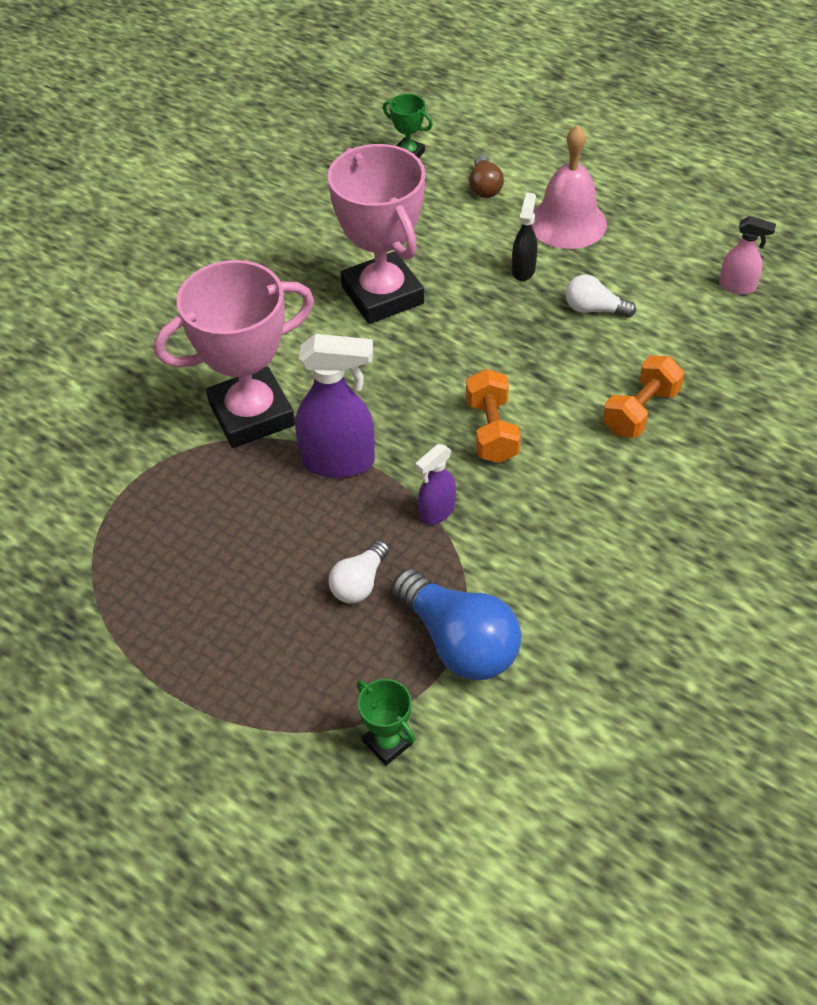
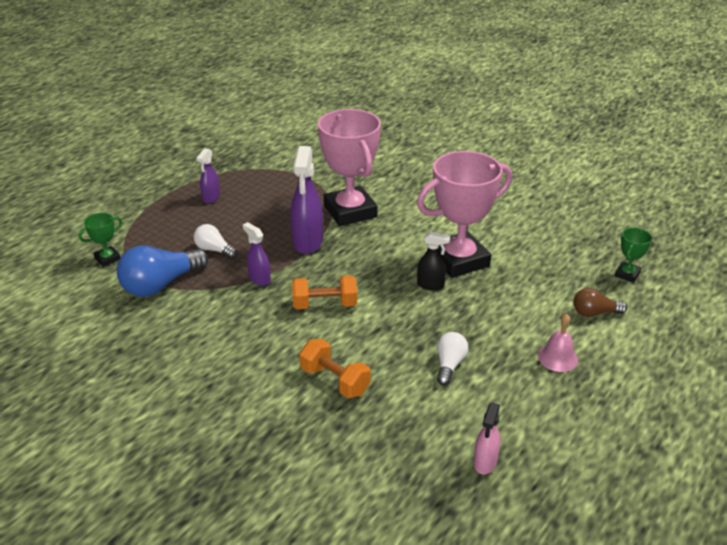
camera: 90 degrees right, 15 degrees down
black spray bottle [512,193,538,281] -> black spray bottle moved to [417,231,450,290]
pink bell [532,125,607,249] -> pink bell [538,314,578,372], size x0.58
none -> purple spray bottle [196,148,220,204]

